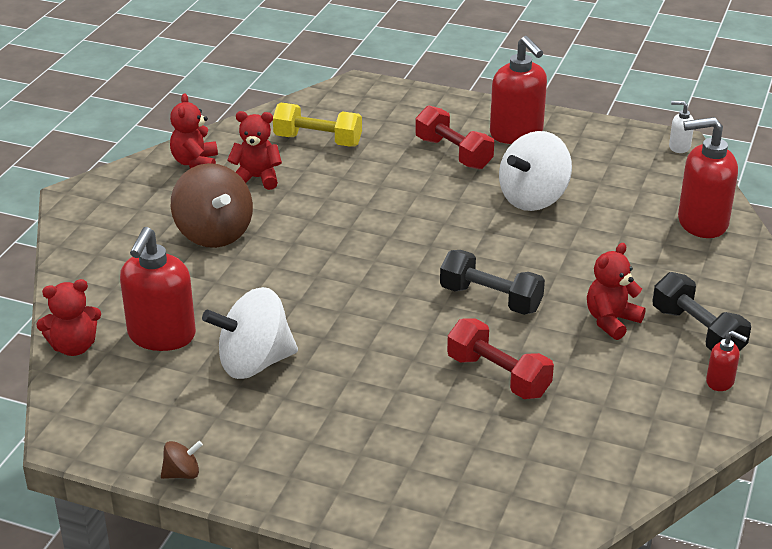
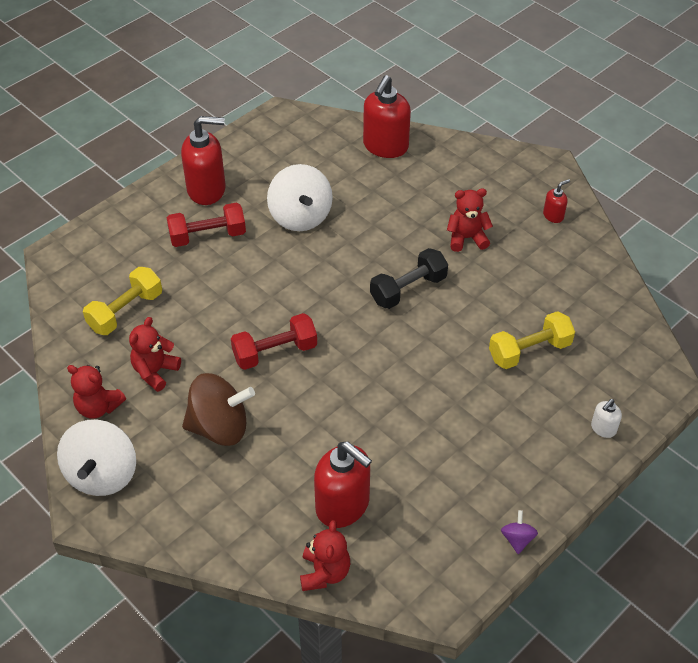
camera: 65 degrees left, 15 degrees up
brown spinning top [161,441,203,479] -> purple spinning top [501,510,538,554]
white spinning top [202,287,298,379] -> white spinning top moved to [57,420,136,496]
red dumbbell [447,319,554,399] -> red dumbbell moved to [231,313,317,370]
red teddy bear [587,243,646,340] -> red teddy bear turned 105 degrees clockwise [447,188,493,252]
black dumbbell [652,272,751,352] -> none
white soap dispenser [669,101,694,153] -> white soap dispenser moved to [591,399,622,438]
none -> yellow dumbbell [489,311,575,369]

